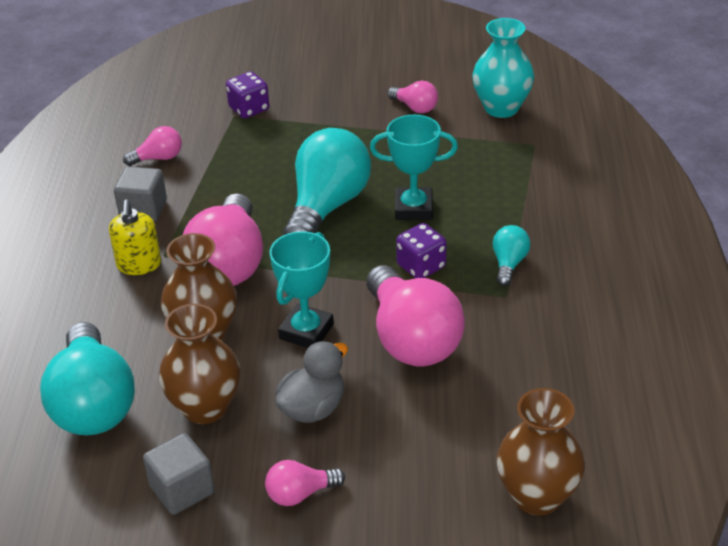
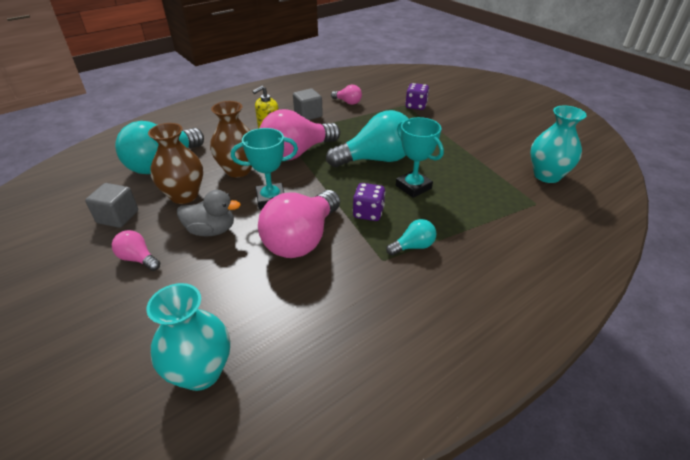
camera: 50 degrees right, 0 degrees up
pink light bulb [388,81,438,113] -> none
brown vase [496,388,585,515] -> turquoise vase [147,283,230,391]

